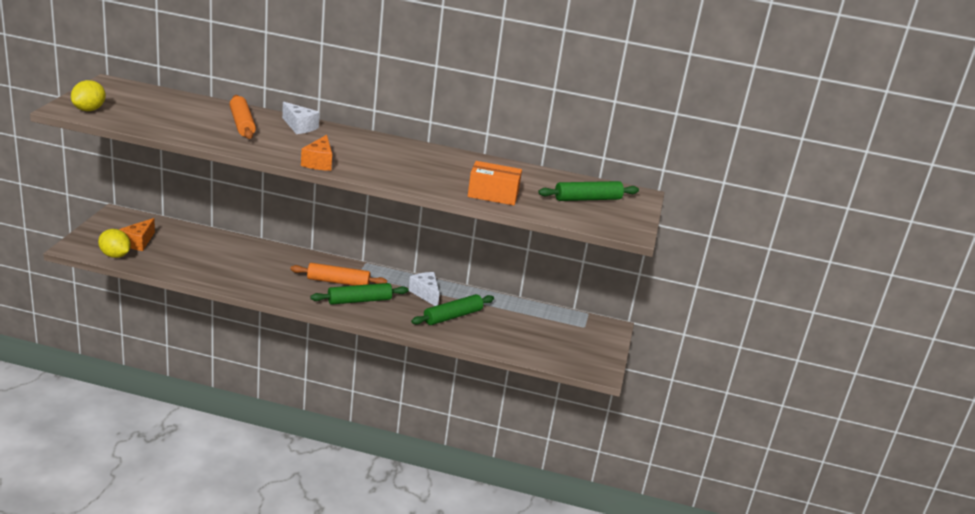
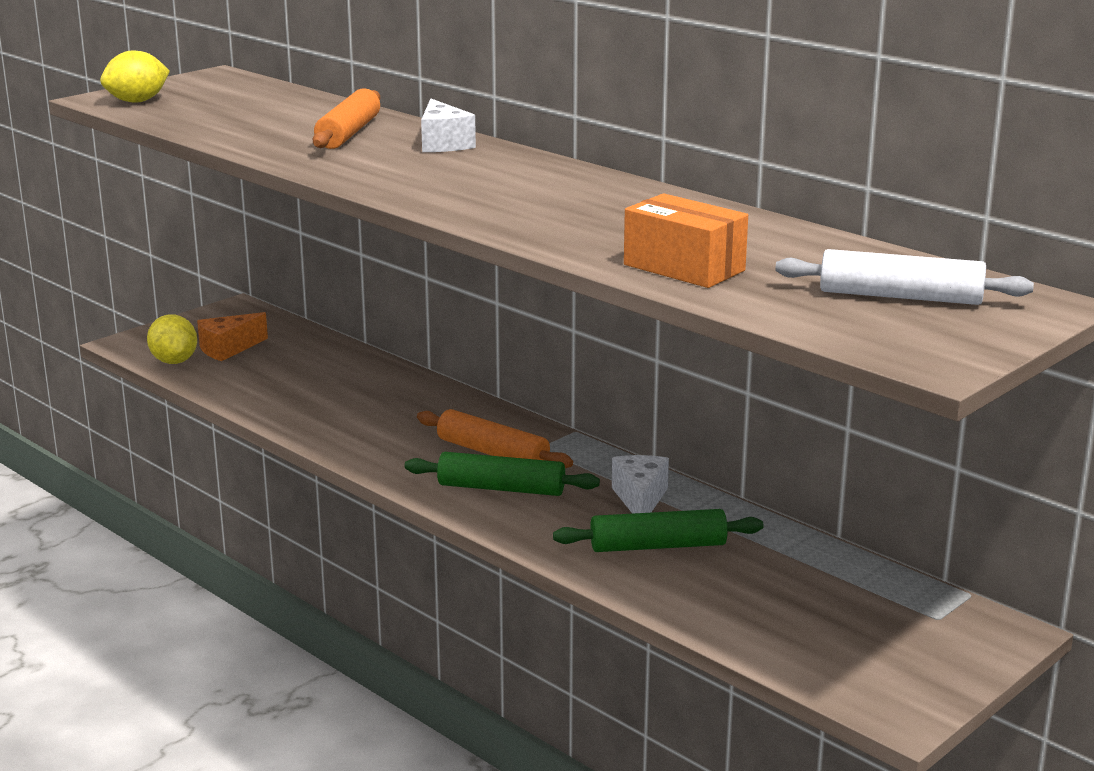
camera: 35 degrees right, 5 degrees down
orange cheese [301,135,332,171] -> none
green rolling pin [538,181,639,201] -> white rolling pin [775,249,1034,305]

